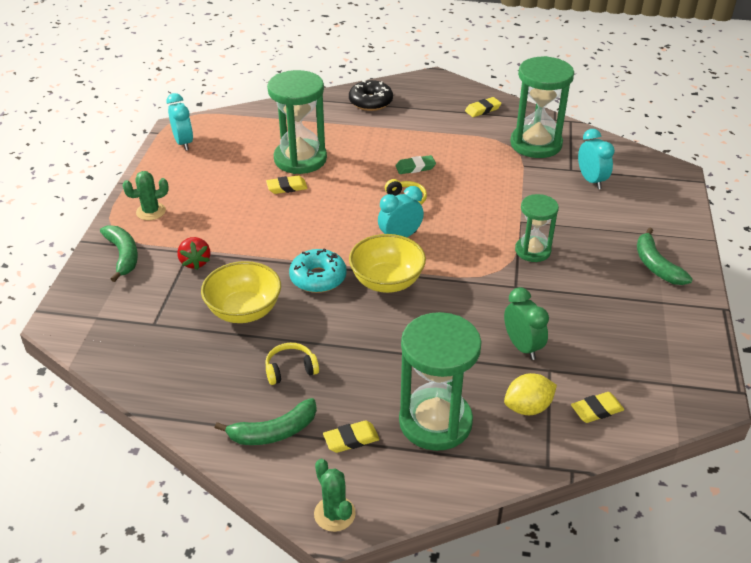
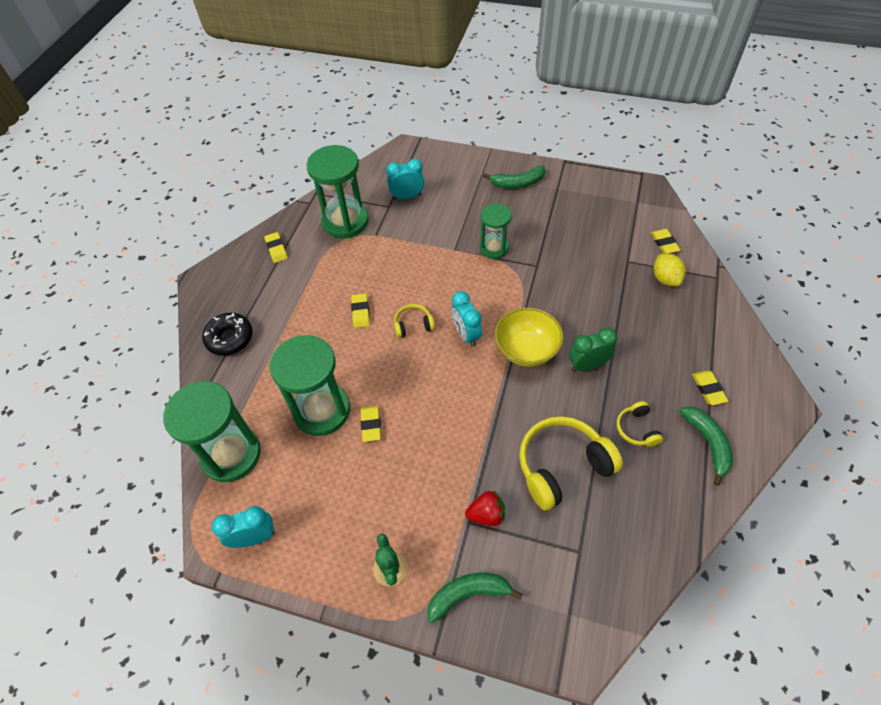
camera: 80 degrees left, 15 degrees up
yellow bowl [201,261,281,323] -> yellow headphones [519,416,623,510]
turquoise donut [289,248,347,293] -> none
green cactus [314,459,356,532] -> none
green eraser [396,155,436,174] -> yellow eraser [351,293,370,328]
green hourglass [399,312,482,451] -> green hourglass moved to [163,381,261,482]
green clock [504,287,549,360] -> green clock moved to [569,328,617,372]

